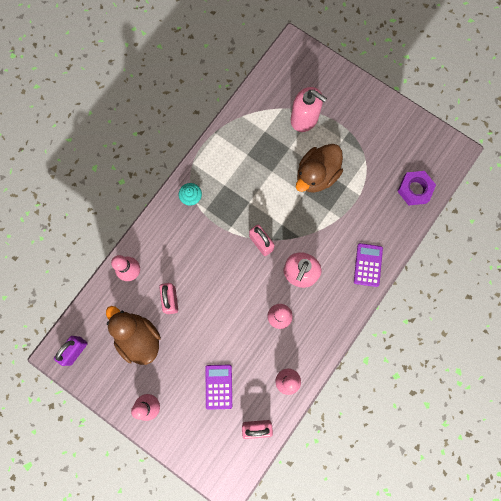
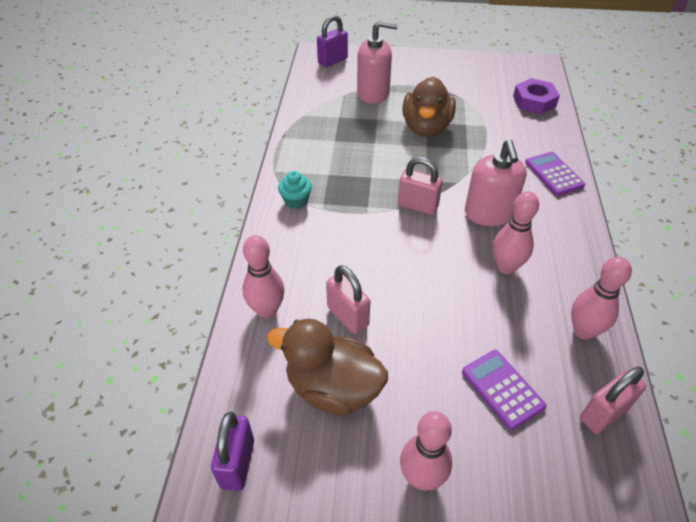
camera: 30 degrees left, 30 degrees down
none -> purple padlock [317,15,348,67]

